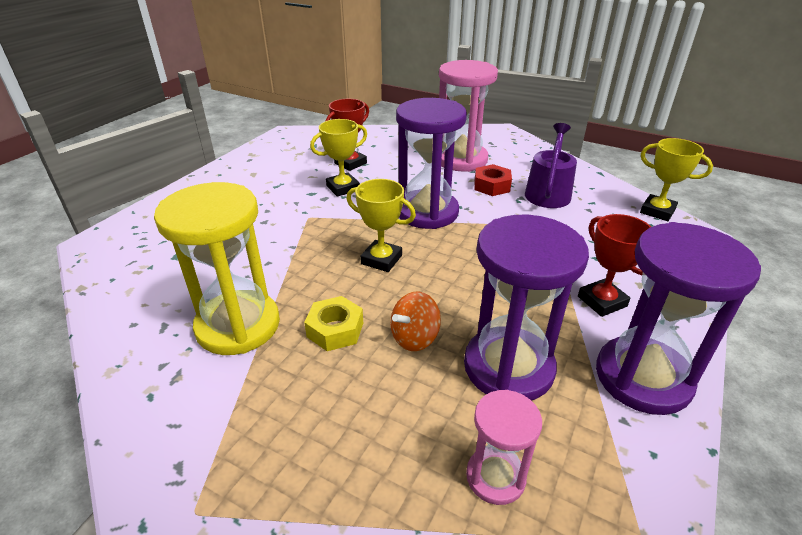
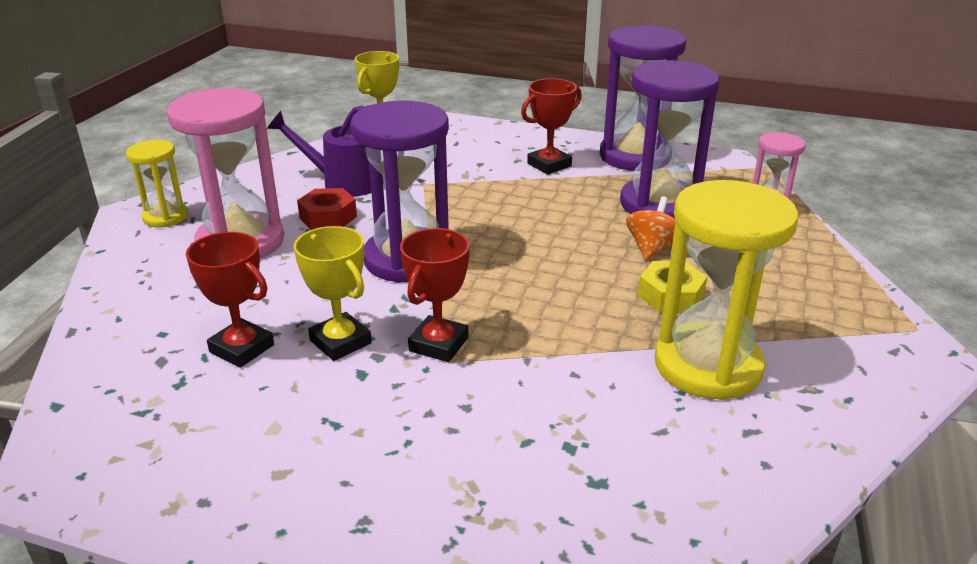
camera: 100 degrees left, 5 degrees down
yellow trophy [346,179,416,272] -> none
orange spinning top [390,291,441,351] -> orange spinning top turned 105 degrees counterclockwise [626,197,675,260]
none -> yellow hourglass [126,140,188,227]
none -> red trophy [400,228,470,362]

